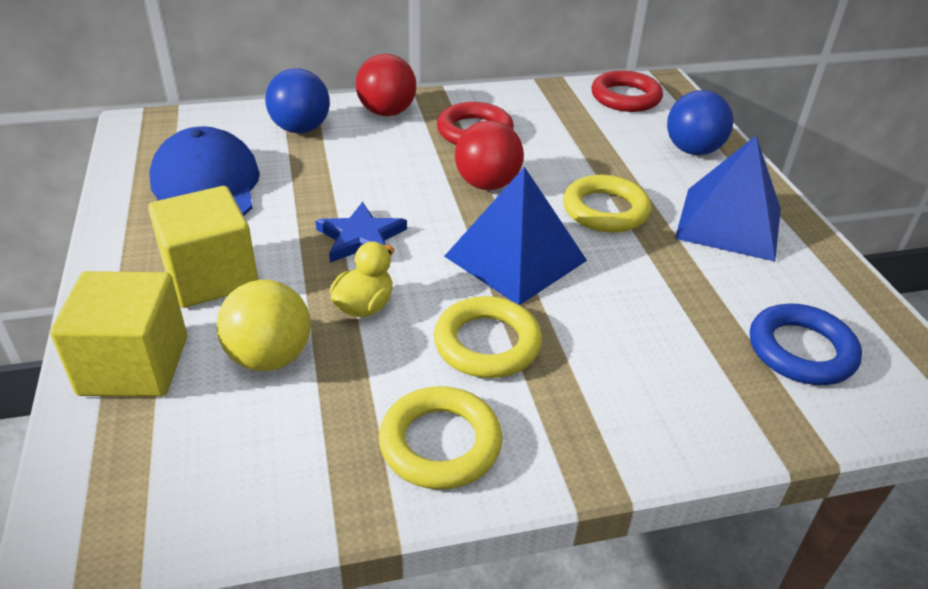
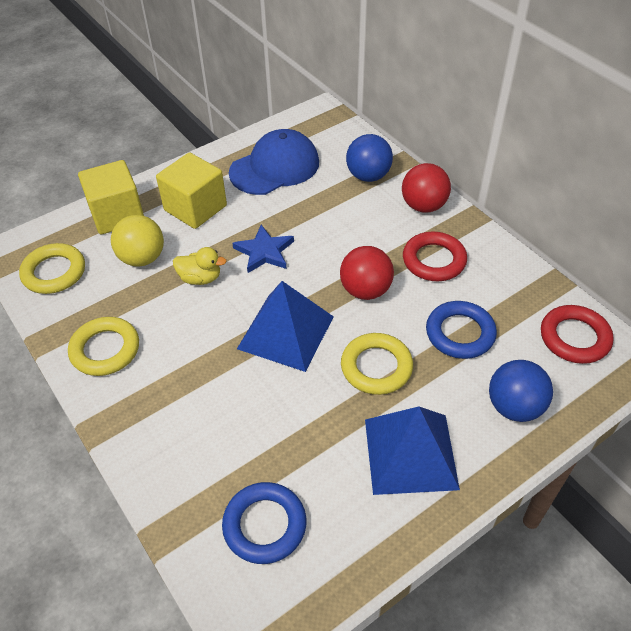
camera: 70 degrees right, 10 degrees up
yellow ring [434,296,542,378] -> yellow ring moved to [19,243,85,294]
none -> blue ring [426,301,497,359]

